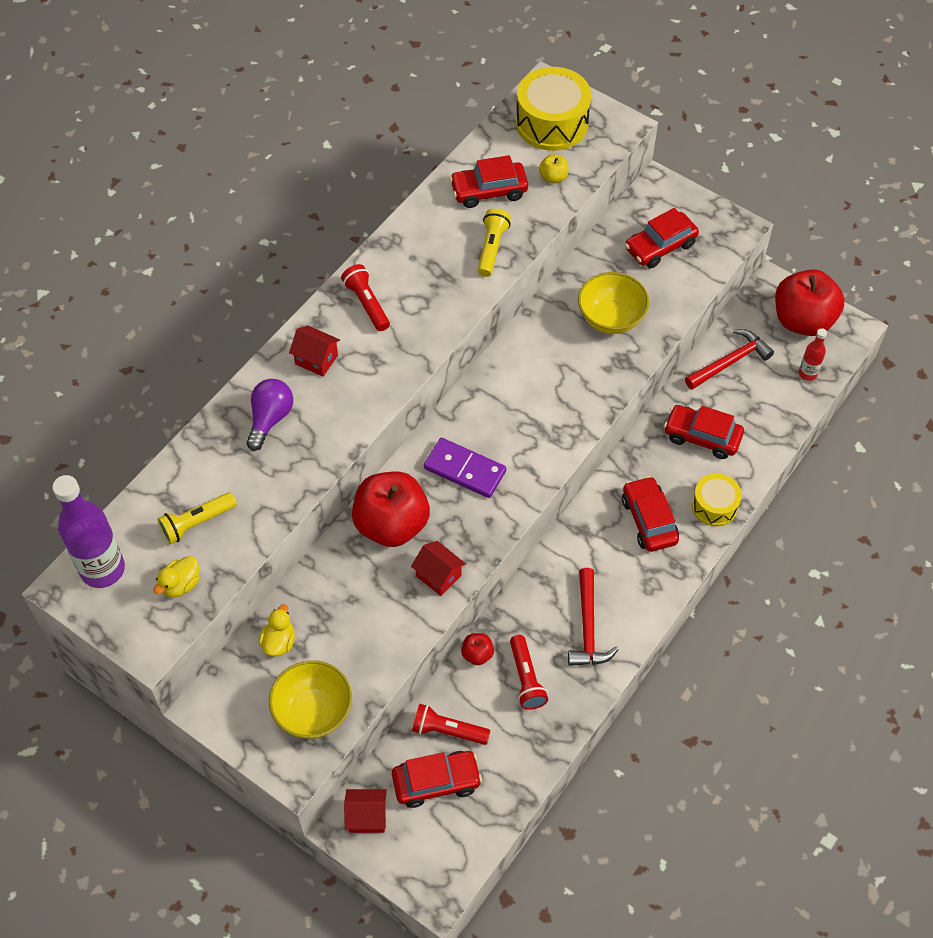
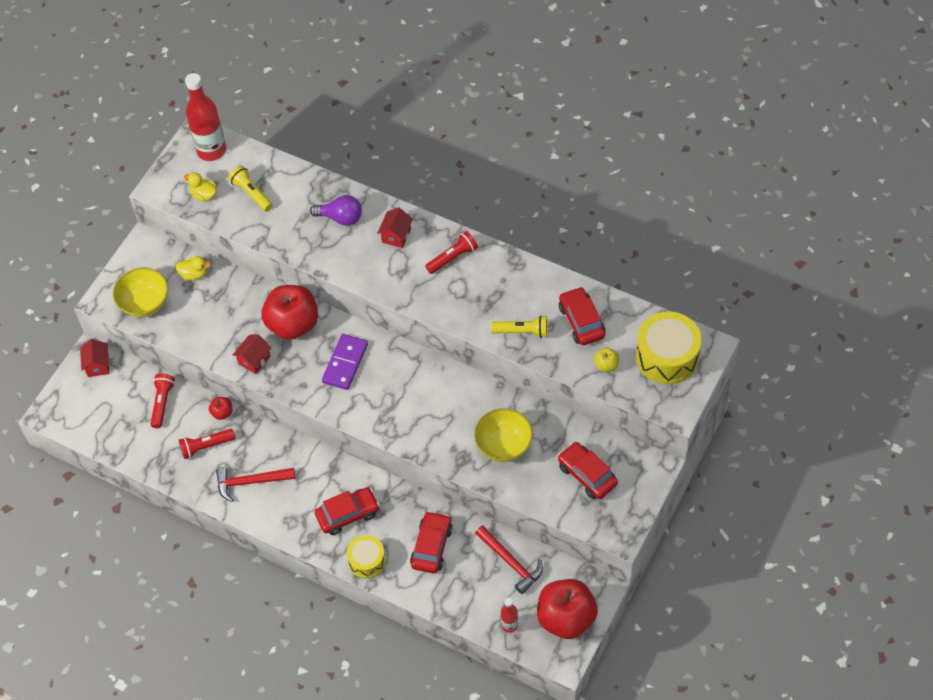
camera: 85 degrees right, 0 degrees up
purple bottle [52,475,125,588] -> red bottle [185,73,226,161]
red car [392,751,482,808] -> none

